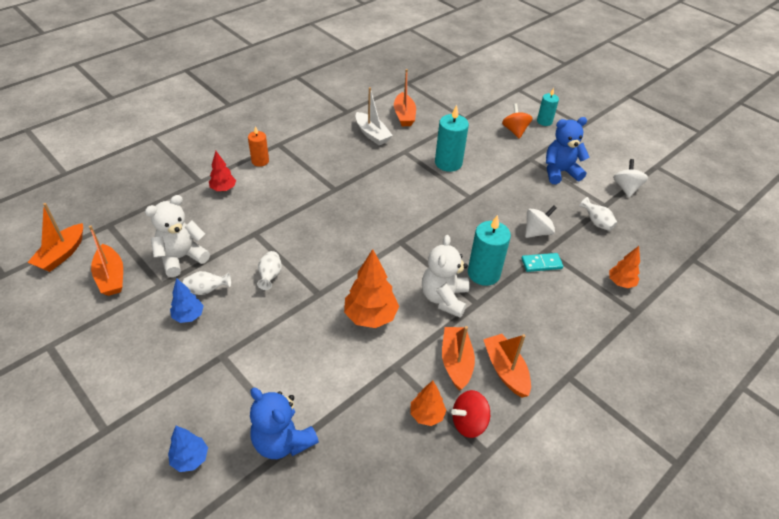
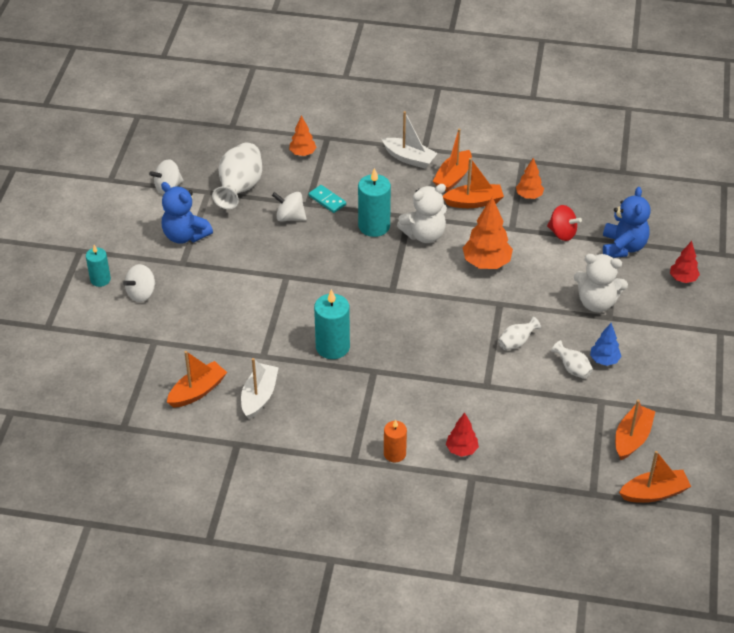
camera: 125 degrees left, 0 degrees up
white teddy bear [145,195,210,277] -> white teddy bear moved to [574,254,628,312]
blue tree [168,426,208,472] -> red tree [670,241,700,283]
turquoise candle [435,105,469,172] -> turquoise candle moved to [314,289,350,359]
orange boat [442,326,475,391] -> orange boat turned 150 degrees counterclockwise [443,158,504,208]
red spinning top [451,390,490,438] -> red spinning top moved to [547,205,582,241]
orange spinning top [502,103,532,139] -> white spinning top [123,264,156,302]
white vase [579,197,617,231] -> white vase [212,142,262,209], size x2.03
none -> white boat [382,111,438,169]

